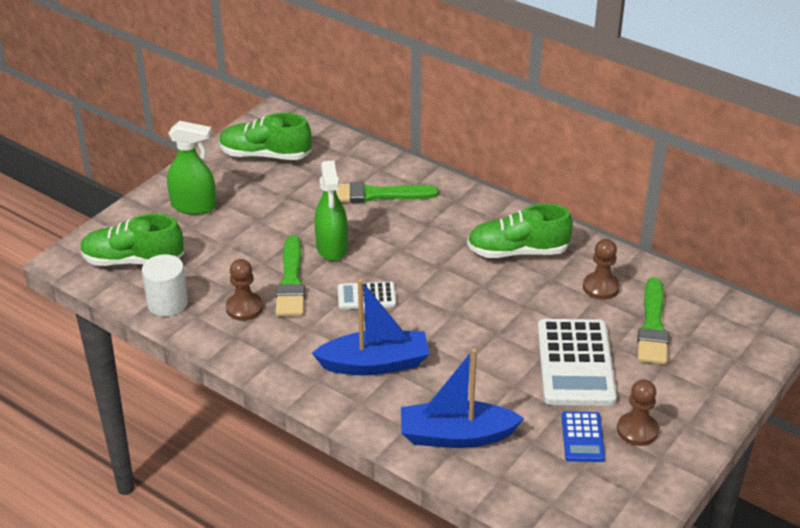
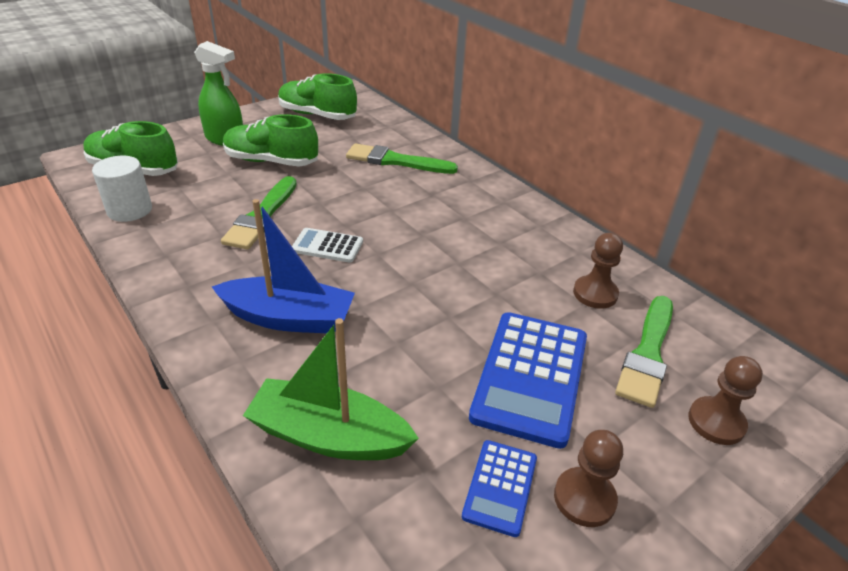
camera: 15 degrees right, 0 degrees up
brown pawn [226,259,263,321] -> brown pawn moved to [688,356,763,445]
green spray bottle [314,160,348,261] -> none
blue boat [401,349,524,448] -> green boat [243,318,419,460]
green shoe [467,204,573,258] -> green shoe moved to [223,114,318,166]
white calculator [538,319,617,406] -> blue calculator [469,312,587,449]

